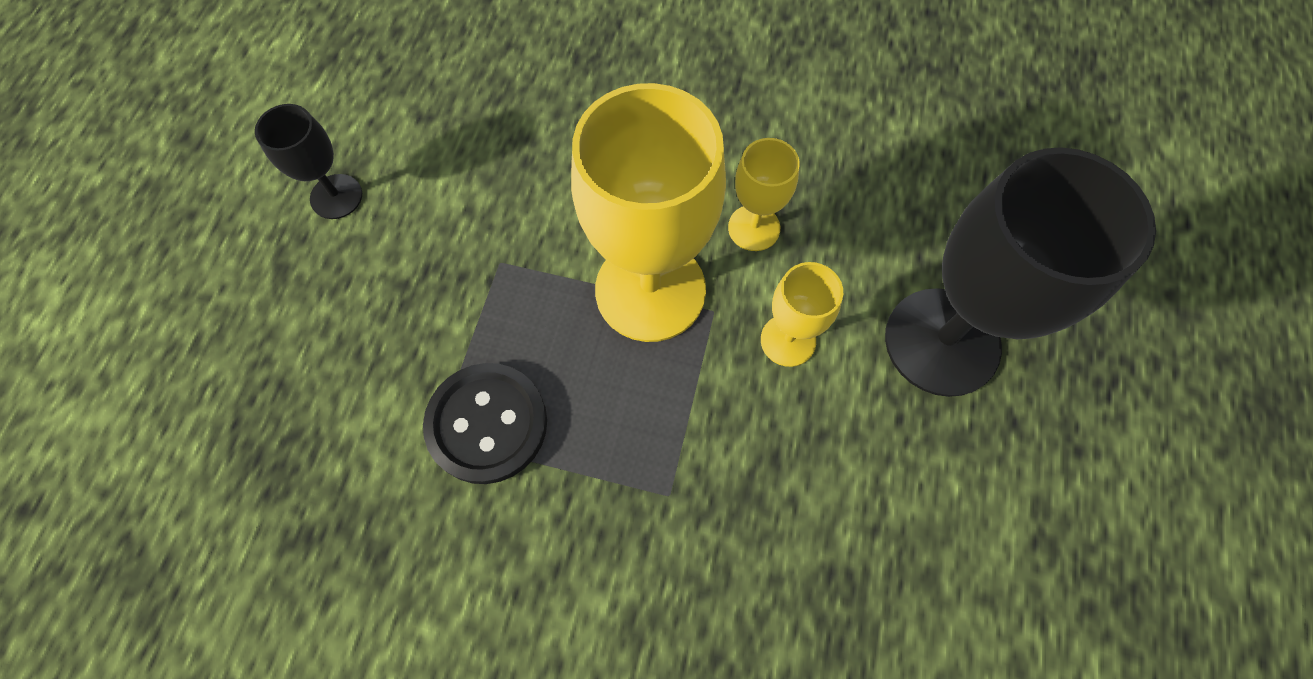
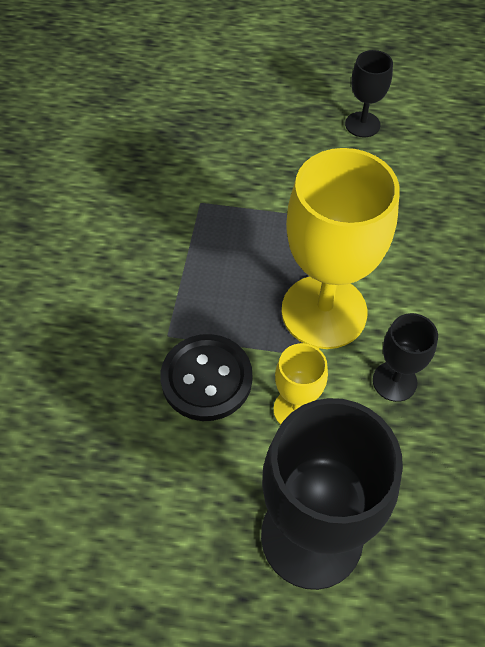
camera: 85 degrees right, 10 degrees down
black button [423,363,547,484] -> black button moved to [160,334,252,421]
yellow goblet [728,138,799,251] -> black goblet [373,313,438,402]

